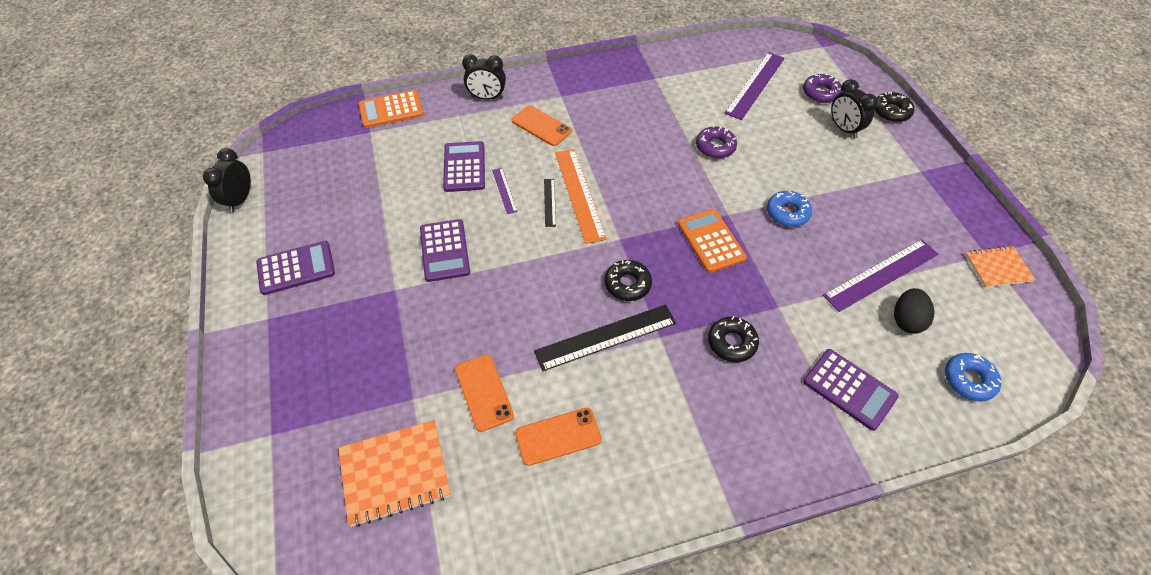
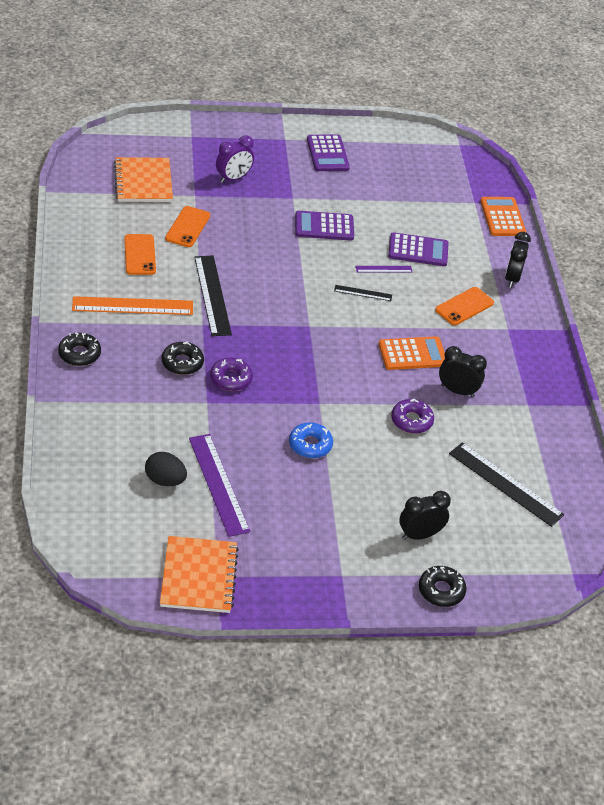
camera: 95 degrees right, 10 degrees down
black clock [203,148,251,212] -> black clock moved to [439,346,487,397]
orange phone [455,354,514,432] -> orange phone turned 60 degrees counterclockwise [165,206,210,247]
orange ruler [555,149,607,244] -> orange ruler moved to [72,296,193,315]
black donut [605,260,652,301] -> black donut moved to [58,332,101,366]
orange calculator [678,209,747,273] -> orange calculator moved to [379,336,445,370]
purple ruler [724,52,785,120] -> black ruler [449,442,565,527]
purple donut [803,73,842,103] -> purple donut moved to [210,358,253,391]
purple calculator [803,349,899,431] -> none
blue donut [945,353,1002,402] -> none
orange notebook [965,245,1036,288] -> orange notebook [160,536,239,613], size x1.57
none -> purple clock [216,135,254,183]

